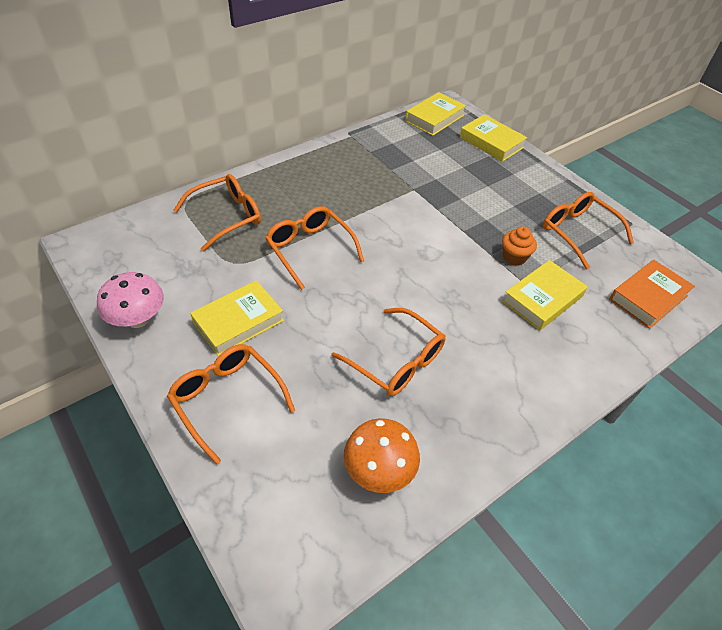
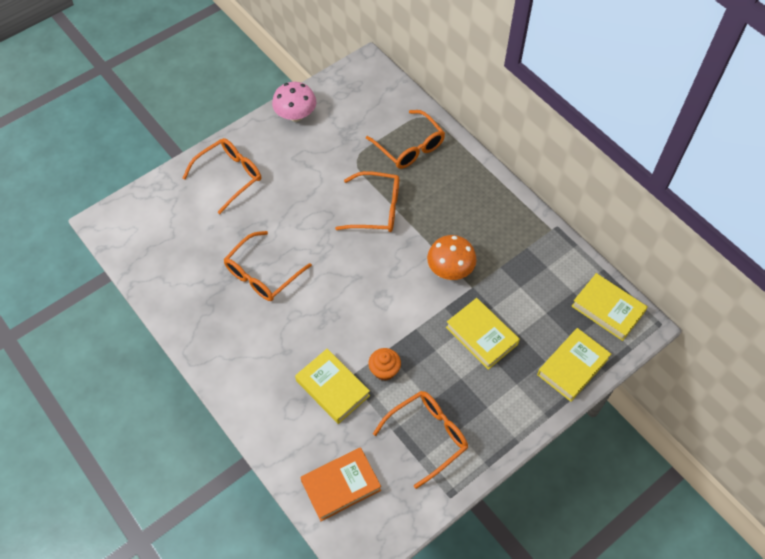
camera: 90 degrees right, 10 degrees up
yellow book [190,280,284,356] -> yellow book moved to [446,298,520,370]
orange glasses [265,206,364,290] -> orange glasses turned 45 degrees clockwise [335,171,399,232]
orange mushroom [344,418,420,493] -> orange mushroom moved to [427,235,477,280]
orange book [609,260,695,329] -> orange book turned 75 degrees counterclockwise [300,447,381,521]

